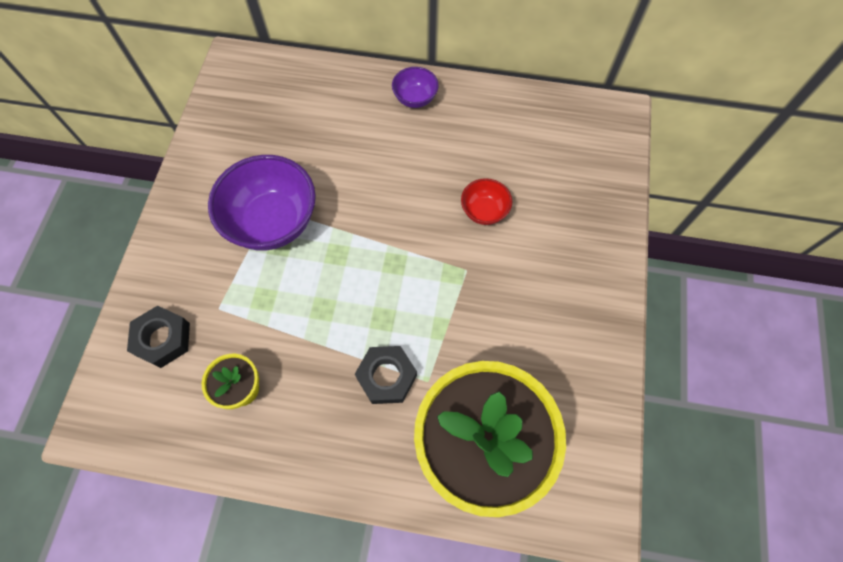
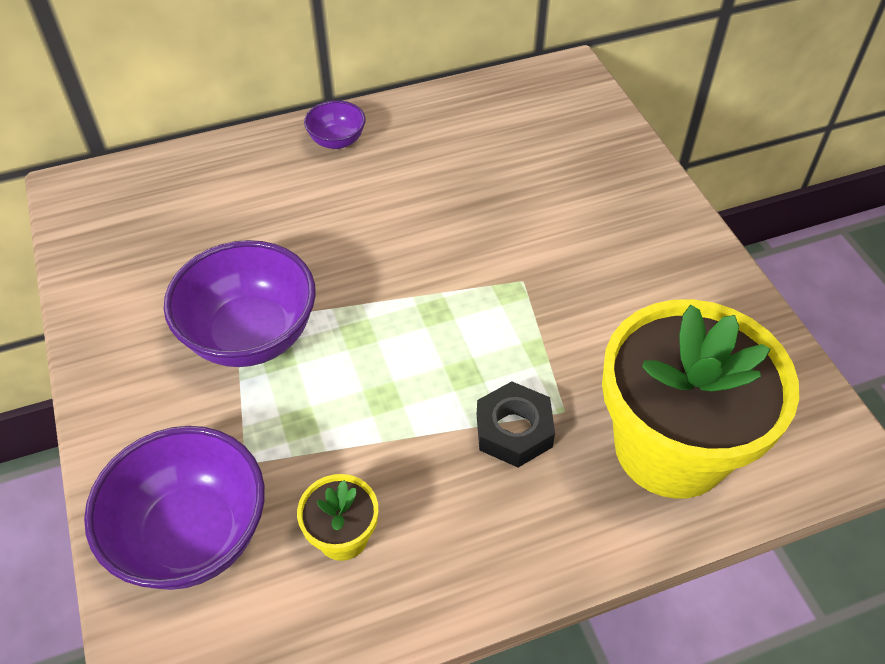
camera: 30 degrees left, 15 degrees down
black nut [127,306,190,368] -> purple bowl [84,426,265,590]
red bowl [461,178,512,225] -> none

